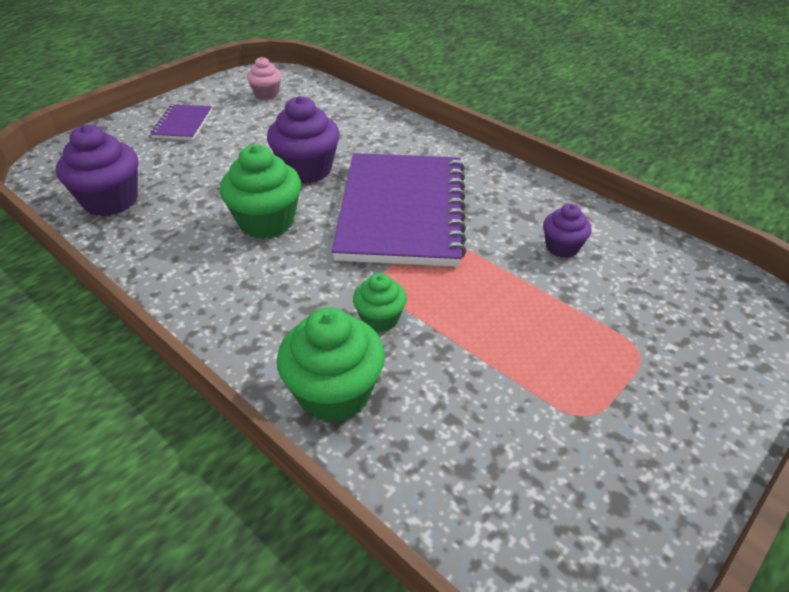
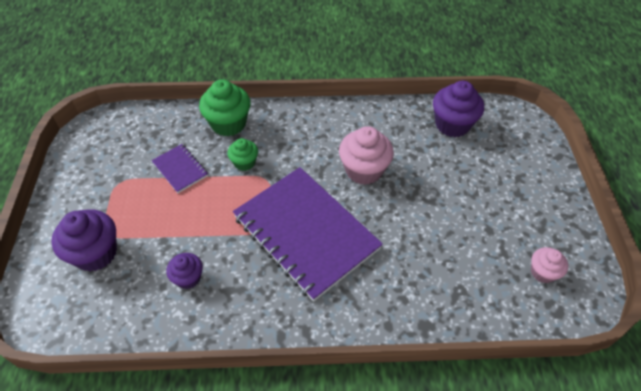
camera: 135 degrees right, 10 degrees up
purple notebook [150,104,212,140] -> purple notebook moved to [151,144,208,193]
green cupcake [220,145,301,239] -> pink cupcake [339,126,394,185]
purple cupcake [267,96,340,183] -> purple cupcake moved to [51,209,117,272]

